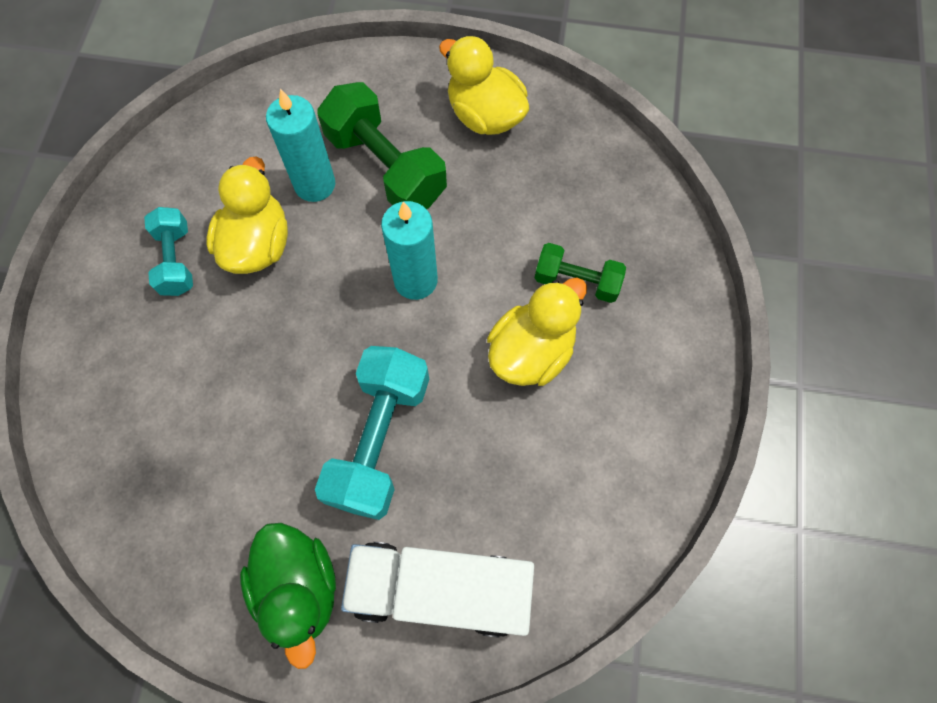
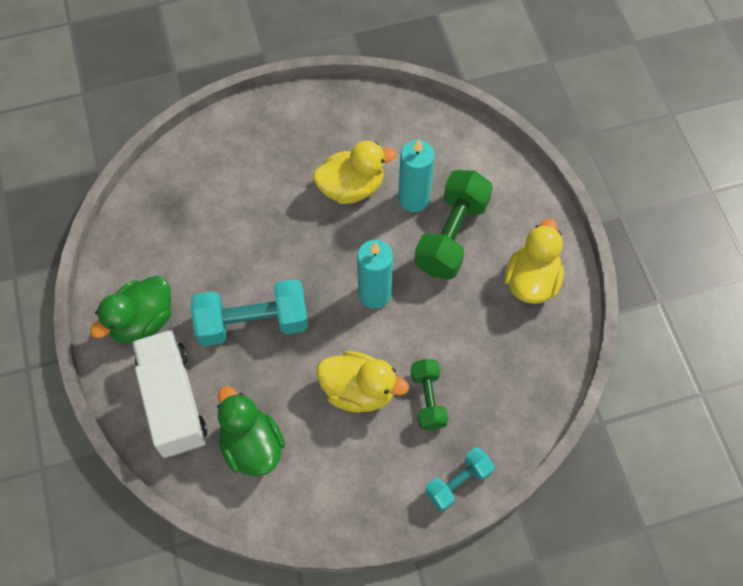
camera: 65 degrees right, 5 degrees down
turquoise dumbbell [144,207,193,296] -> turquoise dumbbell moved to [425,447,495,511]
none -> green duck [217,386,285,476]

